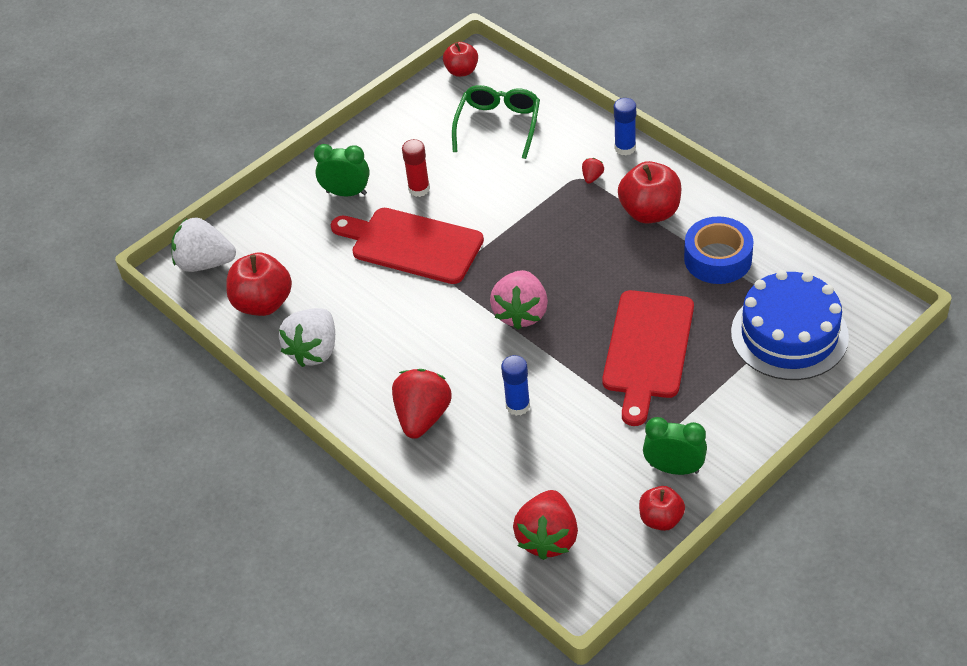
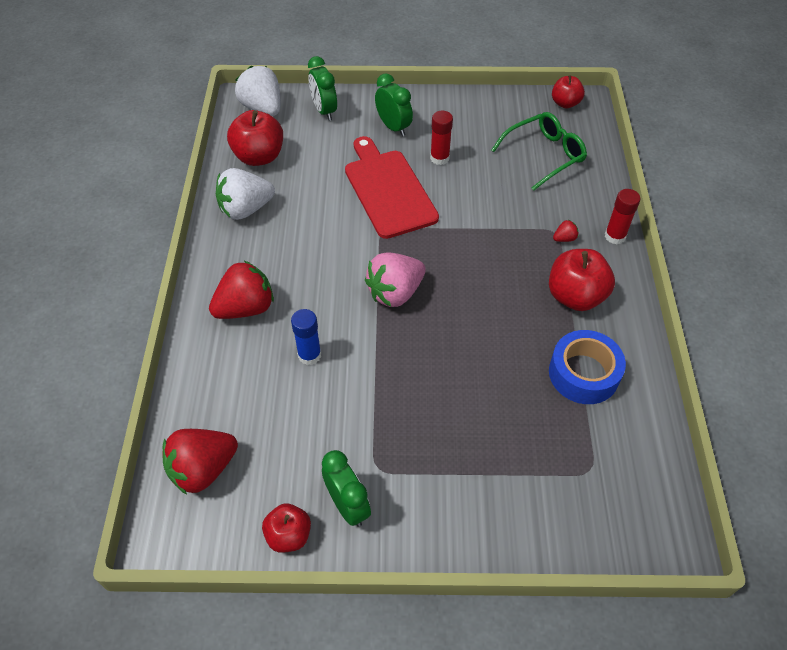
camera: 40 degrees right, 5 degrees up
red cutting board [602,290,694,426] -> none
blue glue stick [614,98,636,155] -> red glue stick [605,189,640,244]
blue cake [731,270,849,380] -> none
none -> green clock [308,56,337,121]

